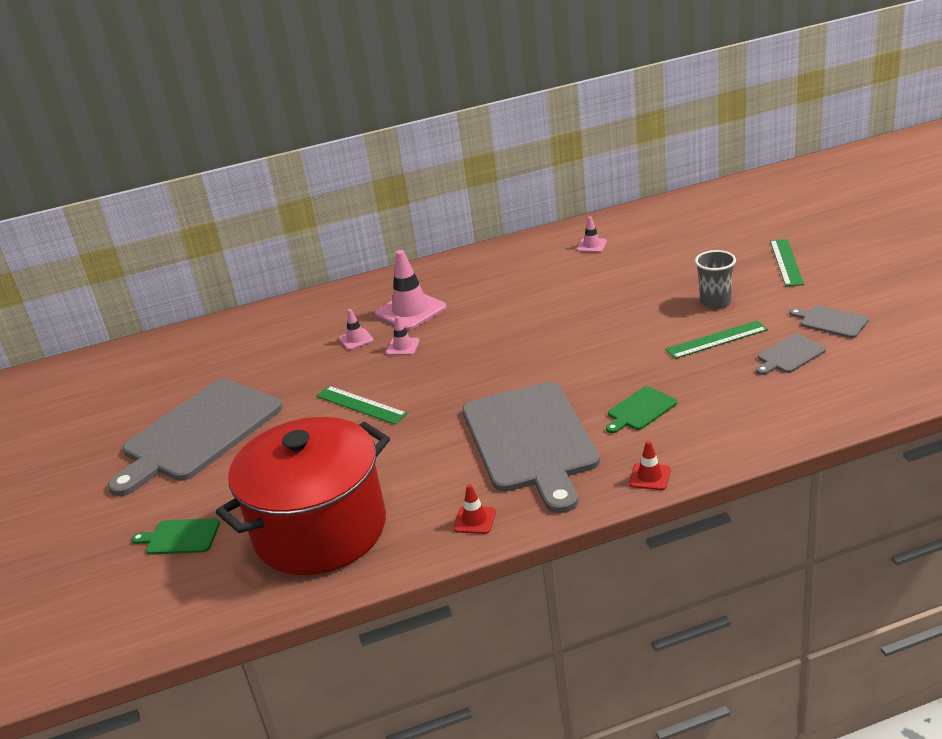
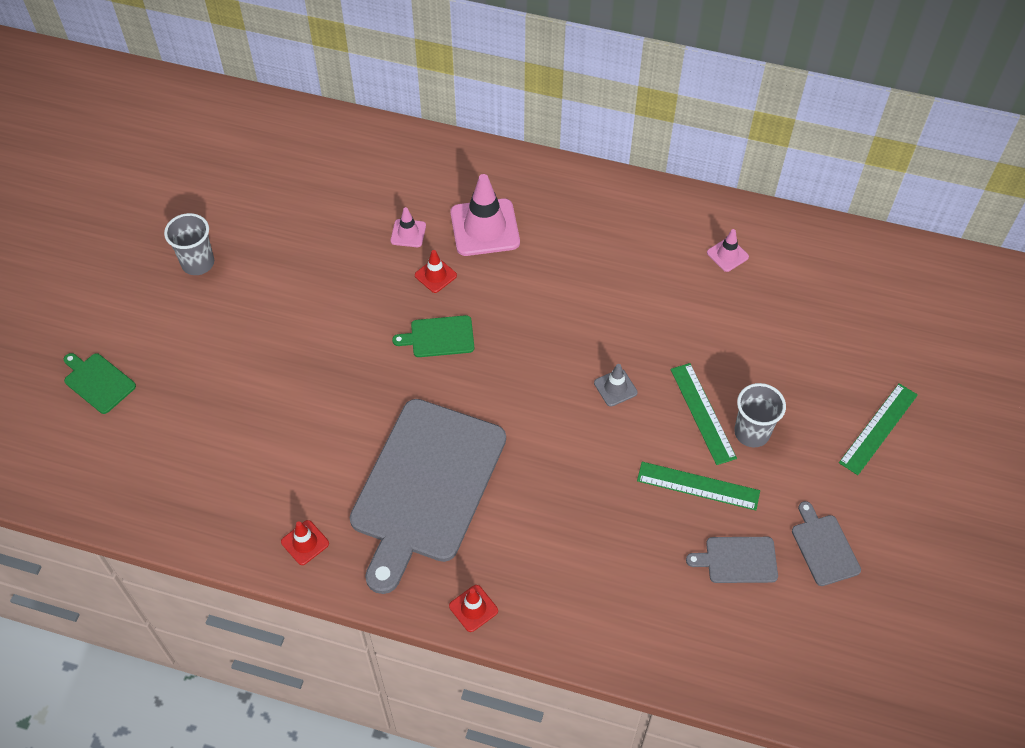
camera: 30 degrees right, 25 degrees up
grey cutting board [108,379,282,496] -> grey cup [164,213,214,275]
red pot [216,417,390,575] -> none
green ruler [316,386,408,424] -> green ruler moved to [670,363,737,465]
pink traffic cone [386,316,420,355] -> red traffic cone [415,250,457,293]
green cutting board [606,386,677,433] -> green cutting board moved to [392,315,474,357]
none -> grey traffic cone [594,364,638,407]

